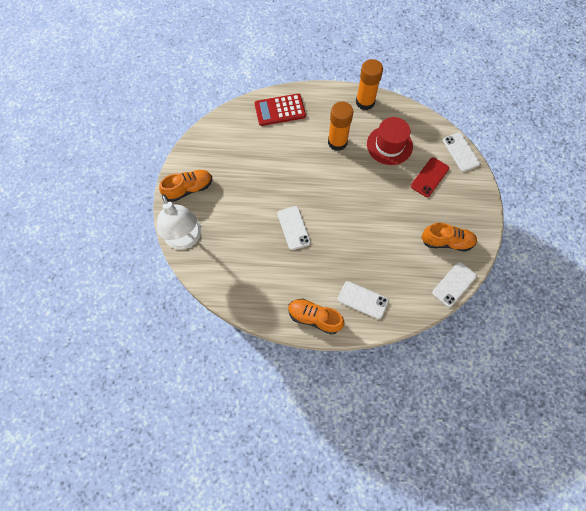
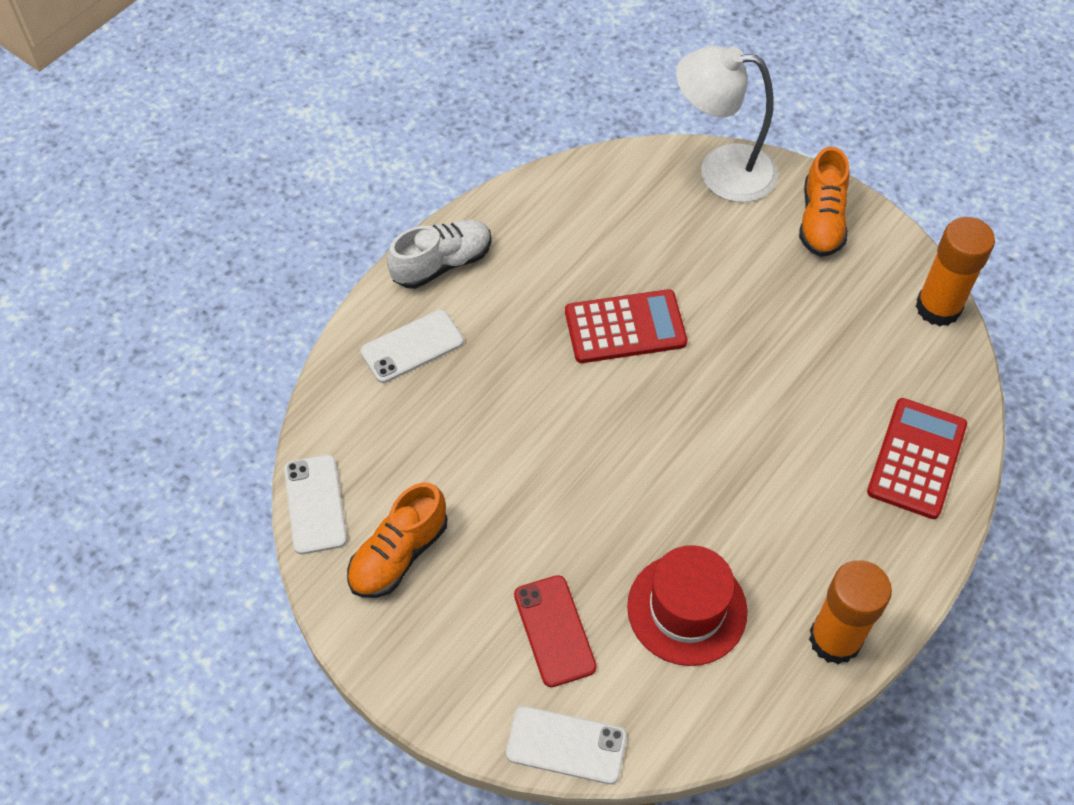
camera: 125 degrees right, 10 degrees down
white phone [277,206,311,250] -> red calculator [565,289,687,363]
orange shoe [288,299,344,335] -> white shoe [387,219,492,289]
orange glue stick [328,102,353,151] -> orange glue stick moved to [915,217,995,326]

